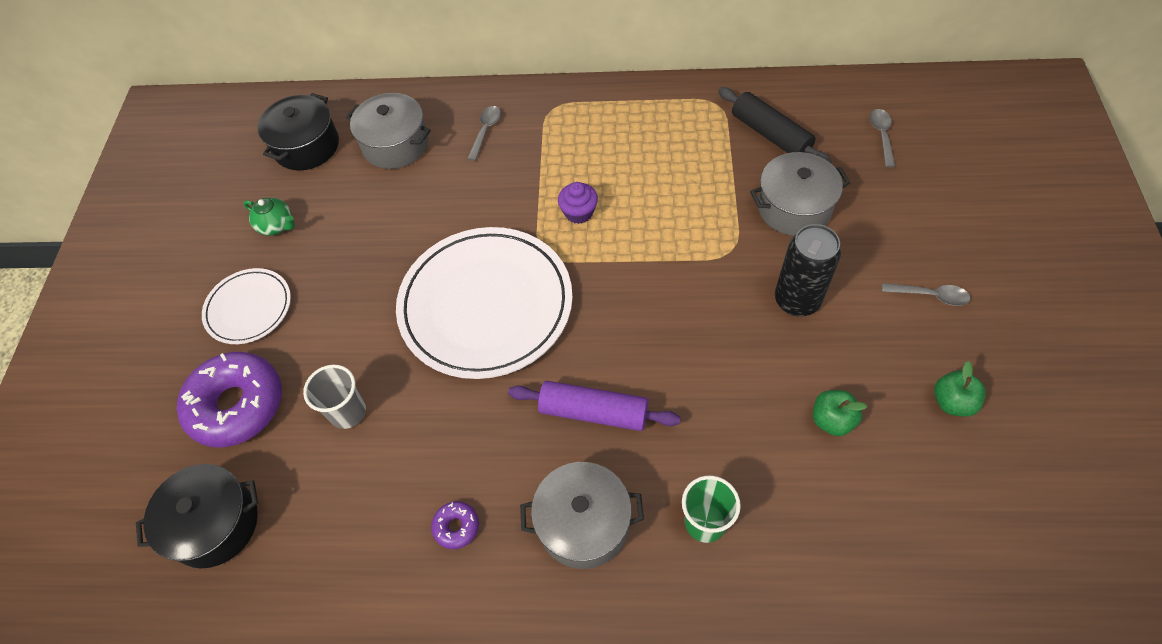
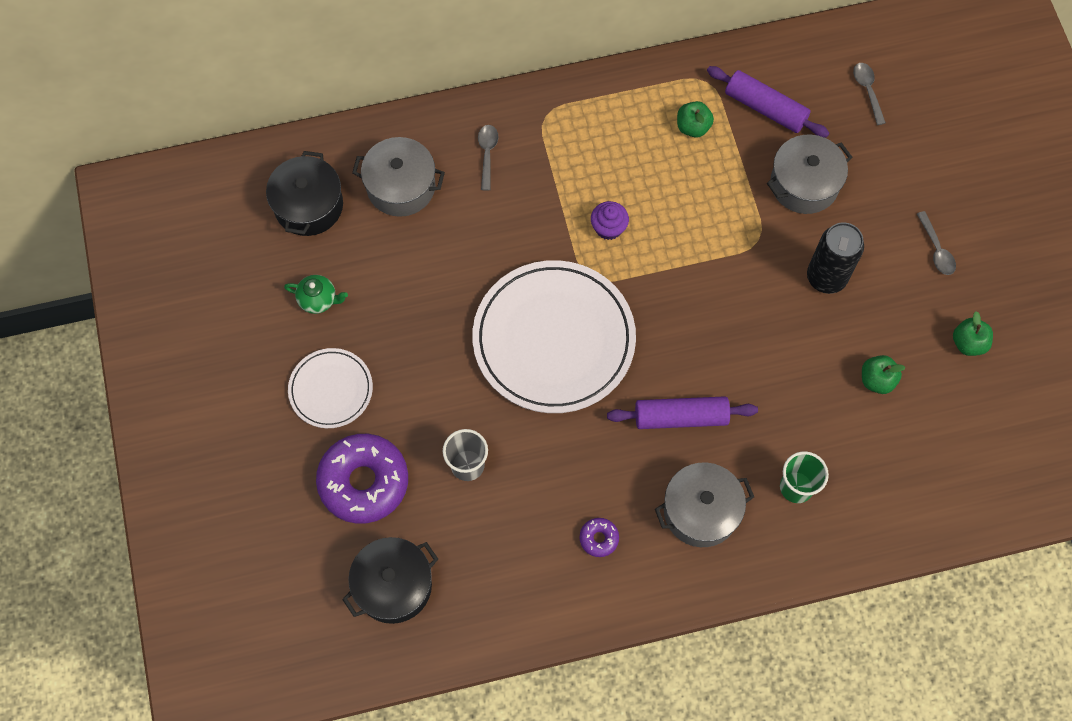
camera: 20 degrees left, 10 degrees up
black rolling pin [718,87,831,163] -> purple rolling pin [707,66,829,138]
grey spoon [882,283,970,306] -> grey spoon turned 75 degrees clockwise [917,211,956,275]
none -> green apple [677,101,714,138]

